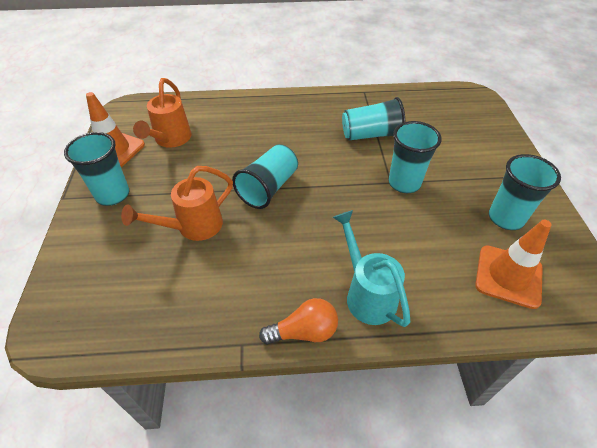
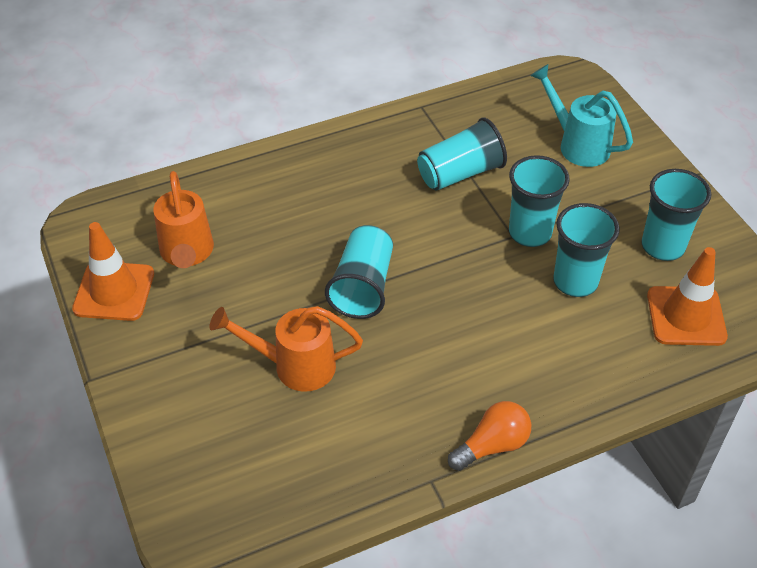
camera: 20 degrees left, 0 degrees up
turquoise cup [64,132,129,206] -> turquoise cup moved to [553,203,620,297]
orange watering can [121,166,233,241] -> orange watering can turned 60 degrees clockwise [209,306,363,392]
turquoise watering can [333,210,410,327] -> turquoise watering can moved to [530,64,633,167]

